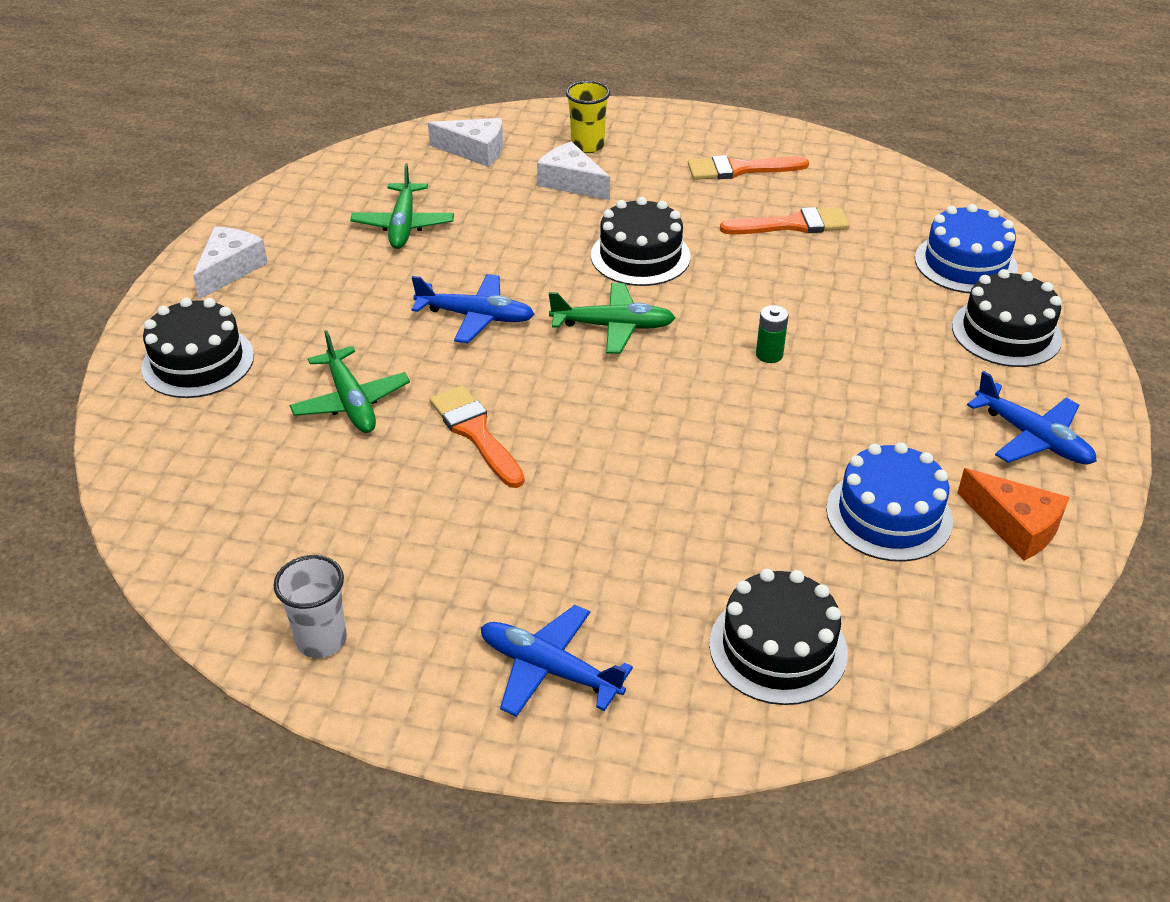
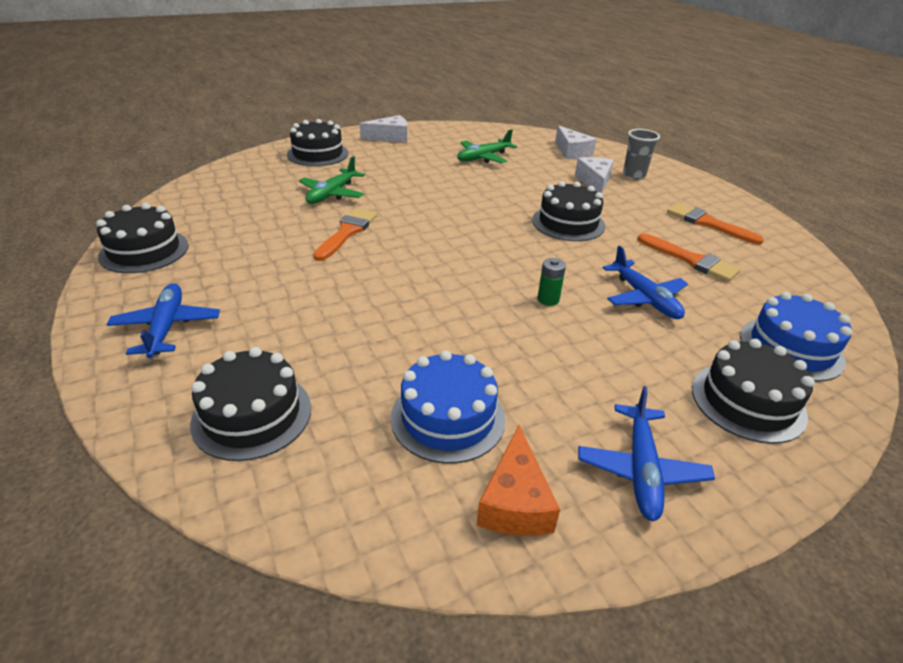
camera: 50 degrees right, 5 degrees down
white cup [273,555,347,658] -> black cake [96,203,188,273]
blue plane [411,274,535,343] -> blue plane moved to [603,245,688,319]
green plane [549,283,675,354] -> none
yellow cup [566,81,610,153] -> grey cup [623,129,660,179]

